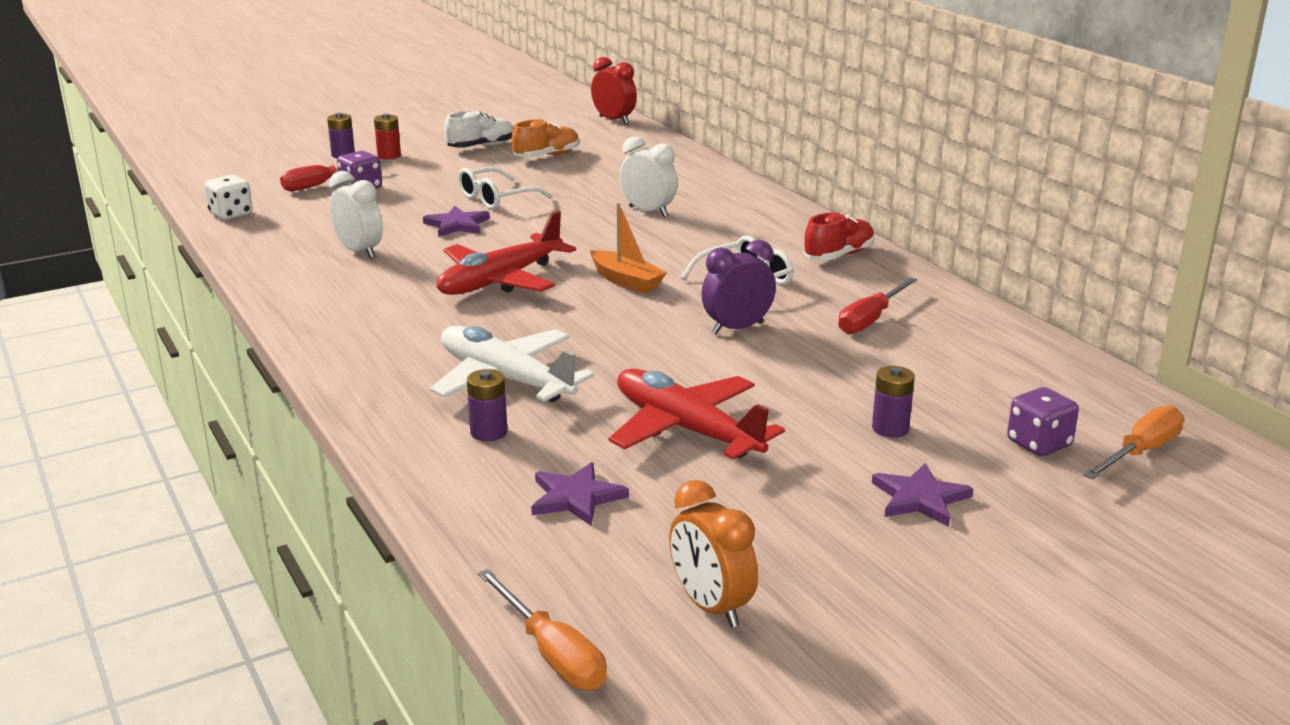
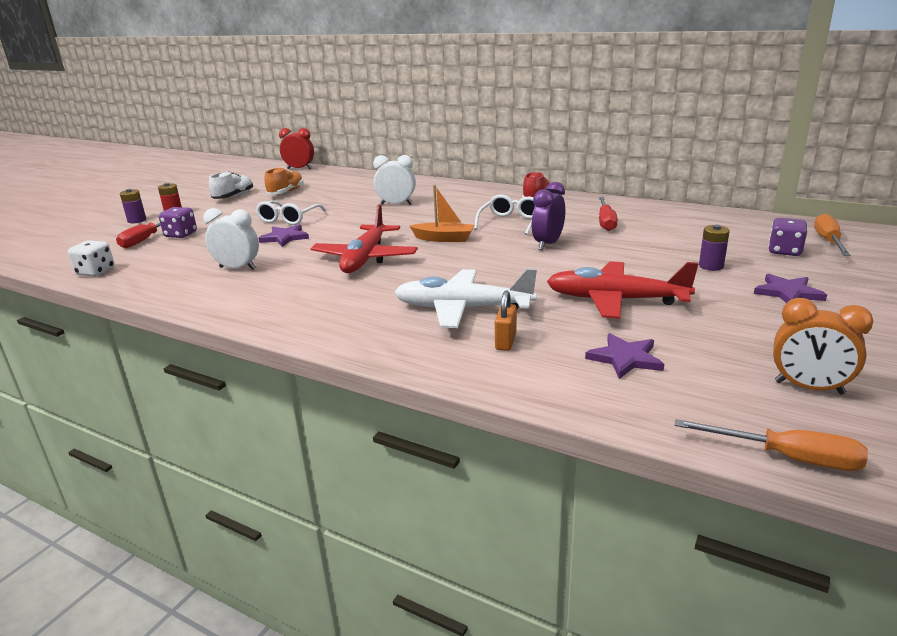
camera: 30 degrees left, 0 degrees up
purple battery [467,369,507,441] -> orange padlock [495,291,517,351]

